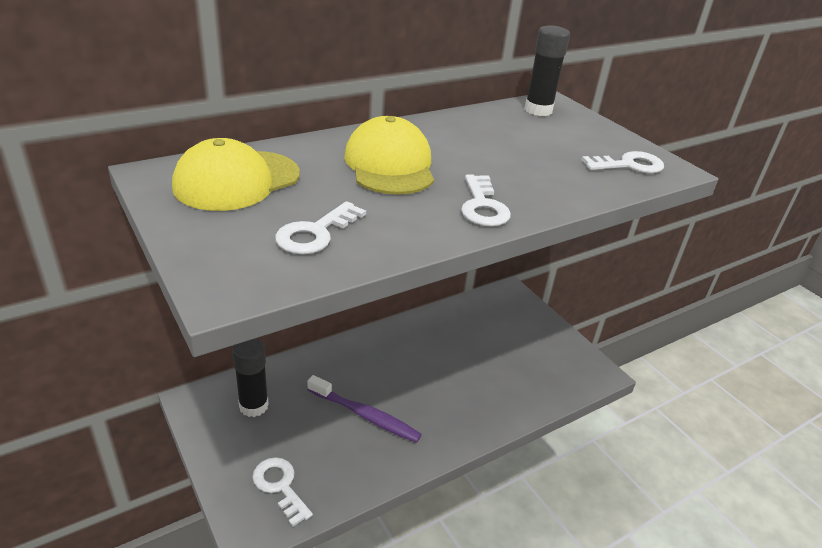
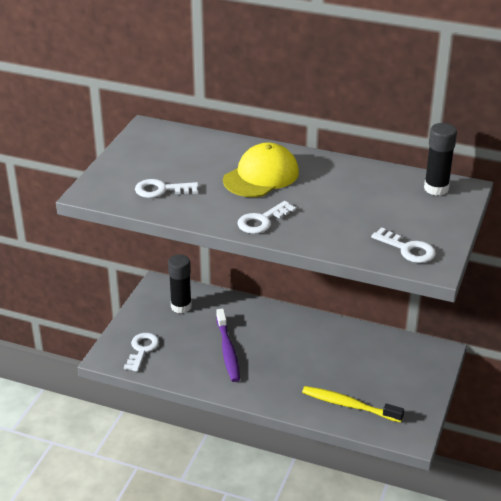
camera: 55 degrees right, 0 degrees up
yellow cap [172,138,300,211] -> none
none -> yellow toothbrush [302,386,404,423]

